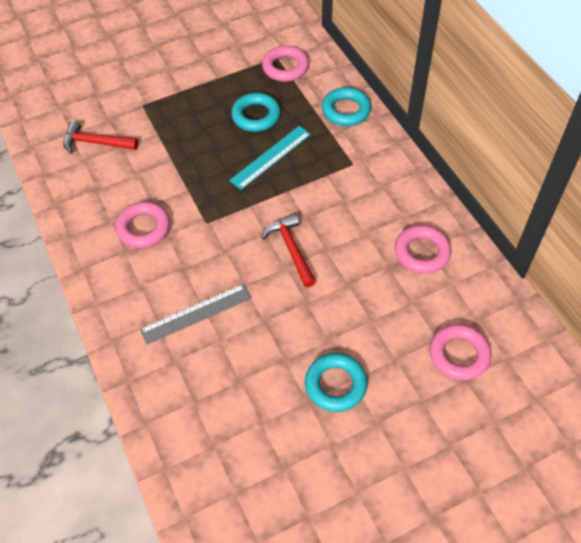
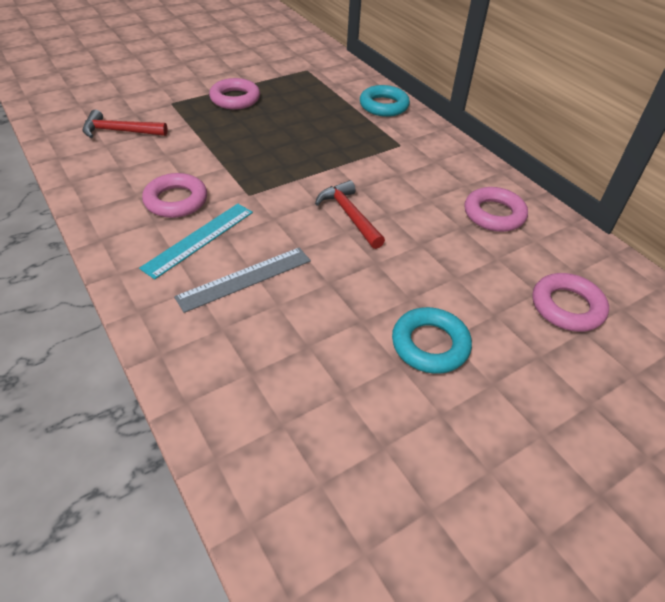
camera: 10 degrees left, 10 degrees down
turquoise ruler [229,126,311,190] -> turquoise ruler moved to [139,204,253,279]
turquoise ring [231,93,281,132] -> none
pink ring [262,45,309,82] -> pink ring moved to [209,78,260,110]

